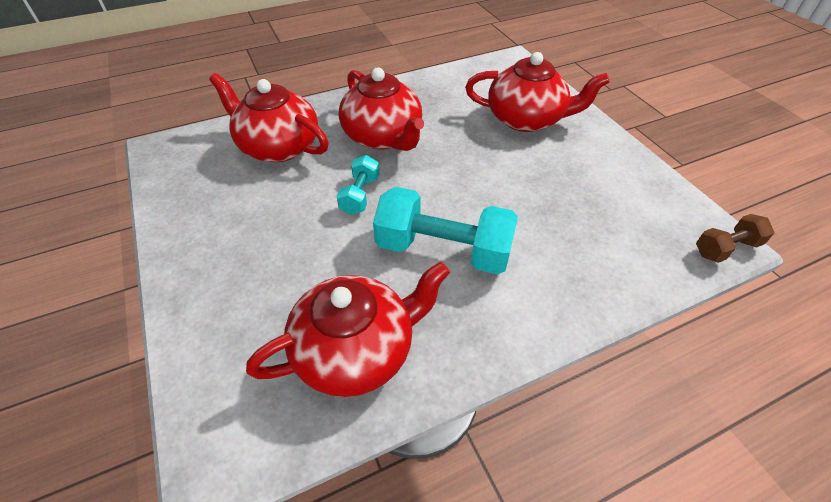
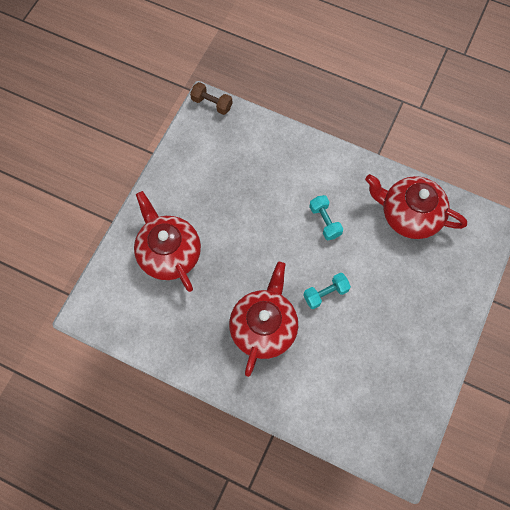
camera: 130 degrees left, 20 degrees up
red teapot [209,73,329,162] -> none
turquoise dumbbell [373,187,518,275] -> turquoise dumbbell [309,195,343,240], size x0.52

